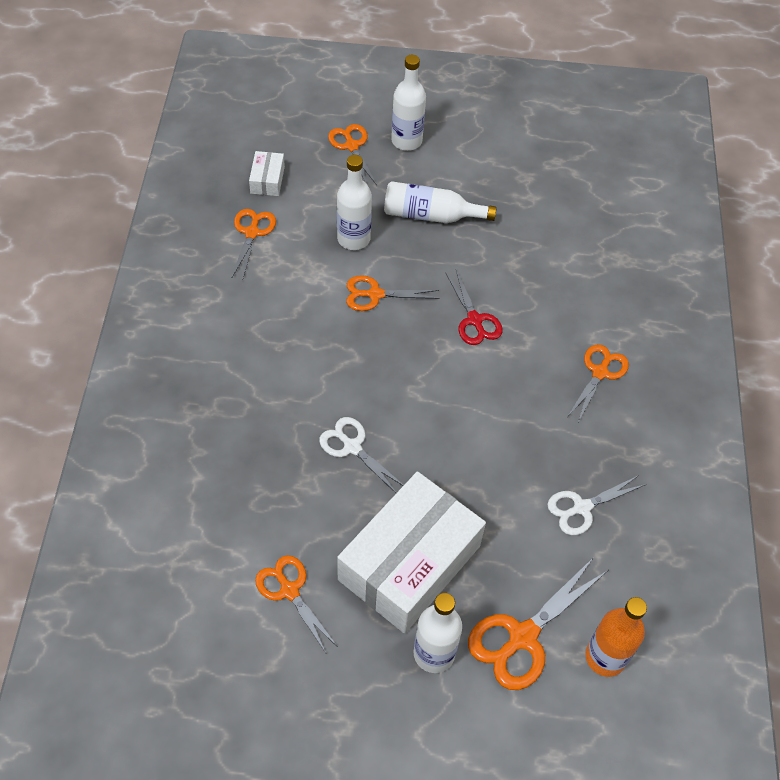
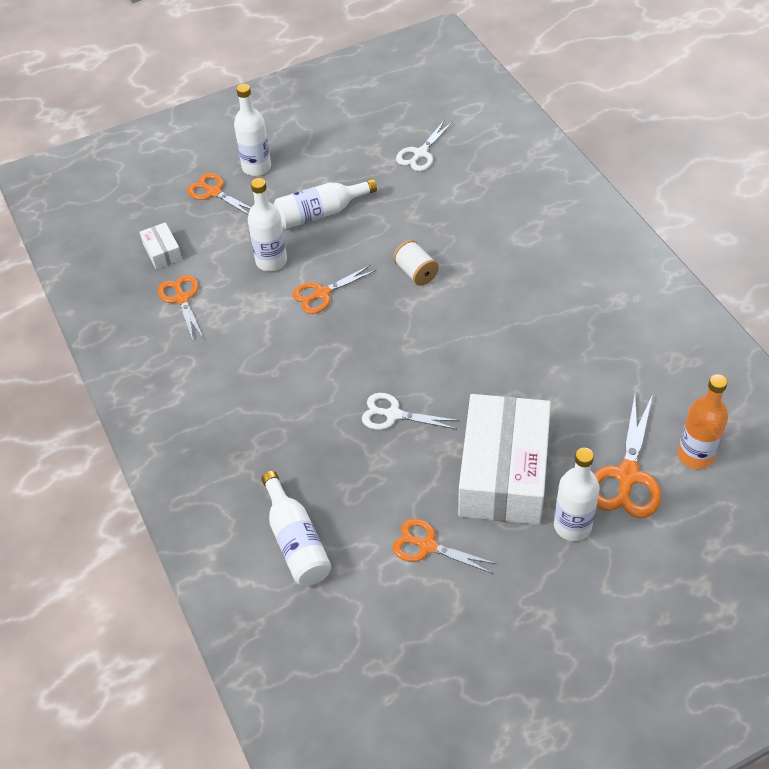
camera: 25 degrees left, 5 degrees down
red scissors [446,270,503,345] -> white spool [393,240,439,286]
white scissors [547,475,646,535] -> white scissors moved to [396,120,453,171]
orange scissors [568,344,629,422] -> none
none -> white bottle [261,471,332,586]

